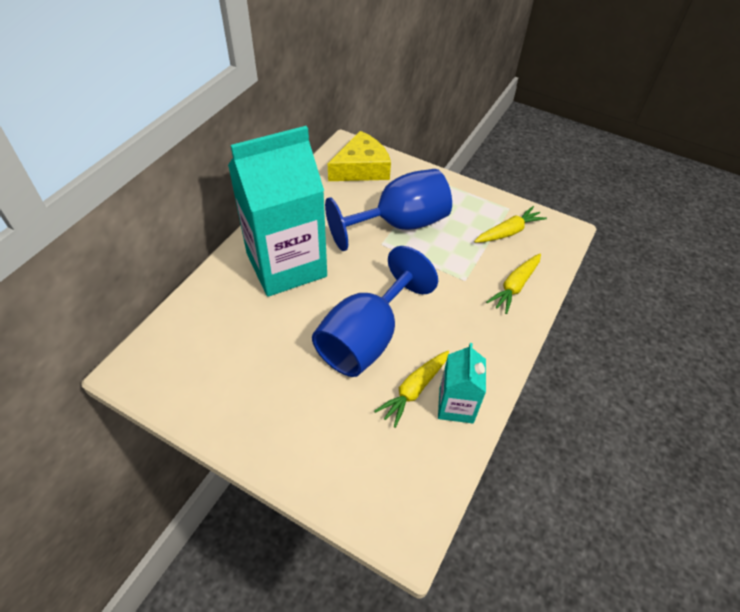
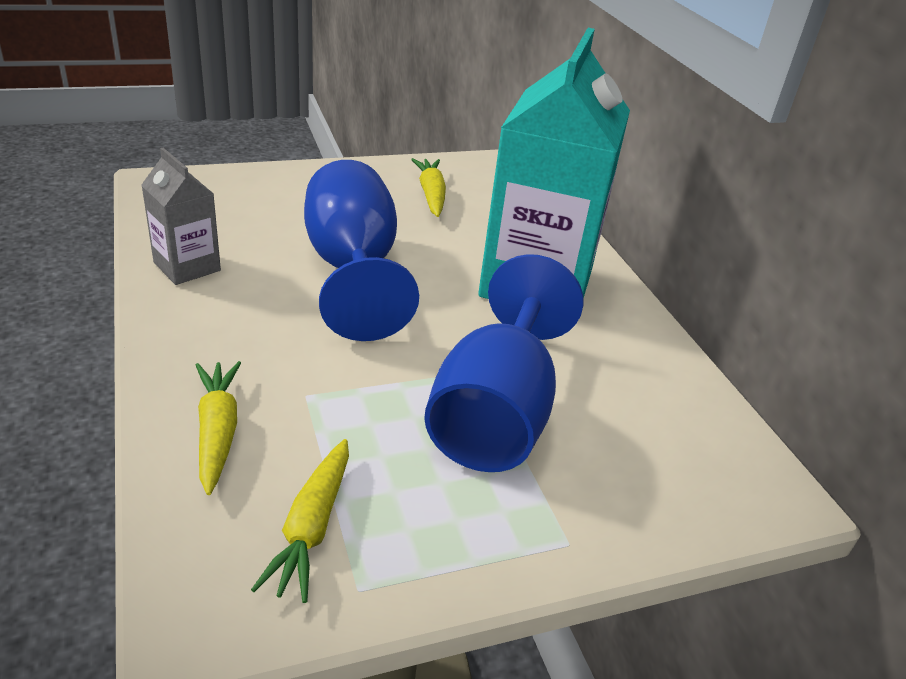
camera: 130 degrees right, 15 degrees down
yellow cheese [328,131,391,181] -> none
yellow carrot [374,351,449,428] -> yellow carrot moved to [411,158,446,217]
turquoise carton [438,343,486,423] -> grey carton [141,148,221,285]

